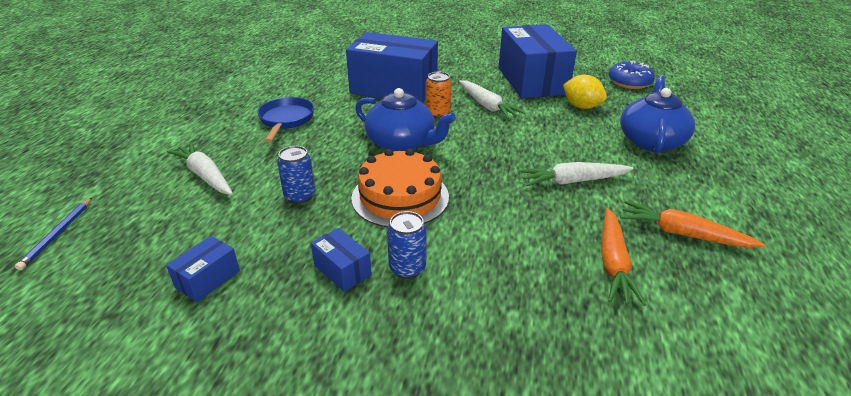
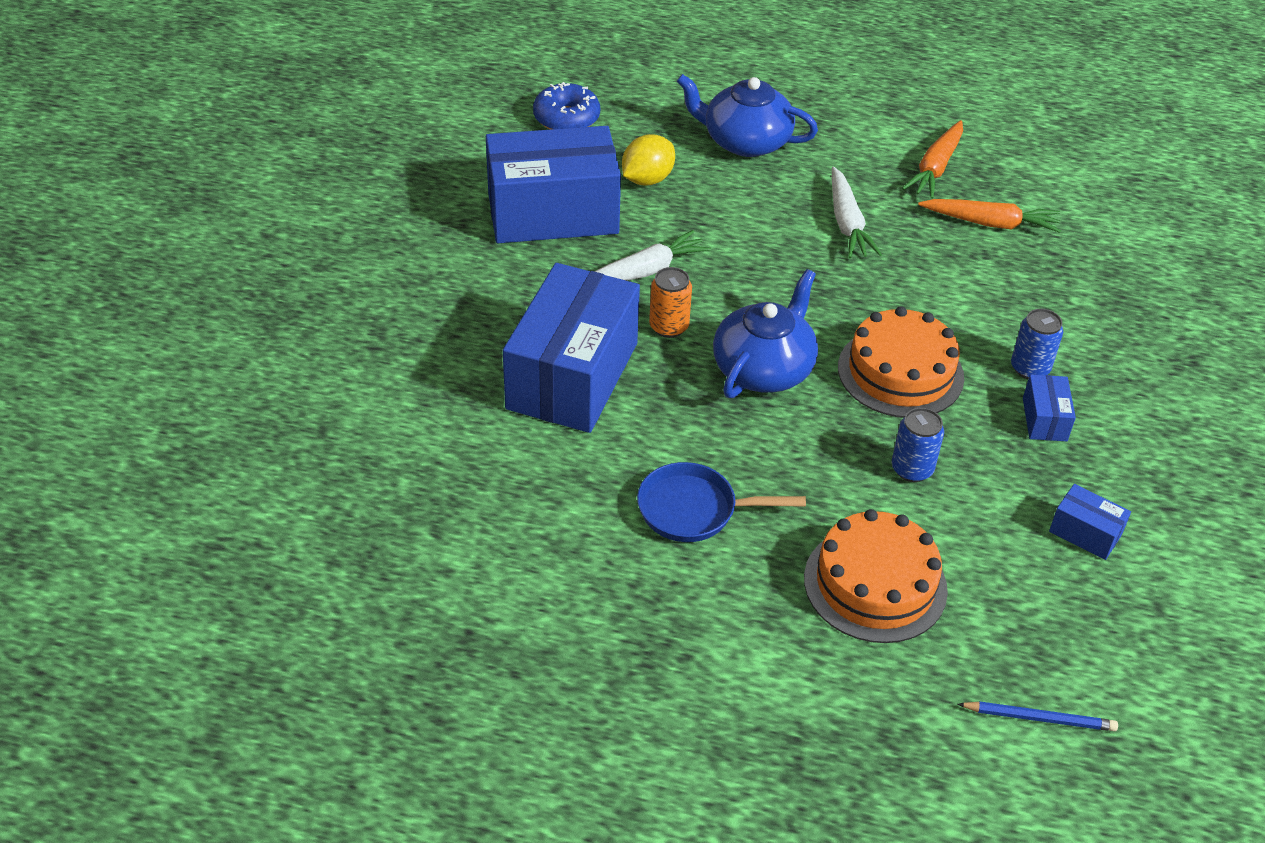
camera: 90 degrees left, 10 degrees up
white carrot [167,142,233,195] -> orange cake [804,509,948,643]
blue box [311,228,372,292] -> blue box turned 45 degrees counterclockwise [1023,374,1076,441]

